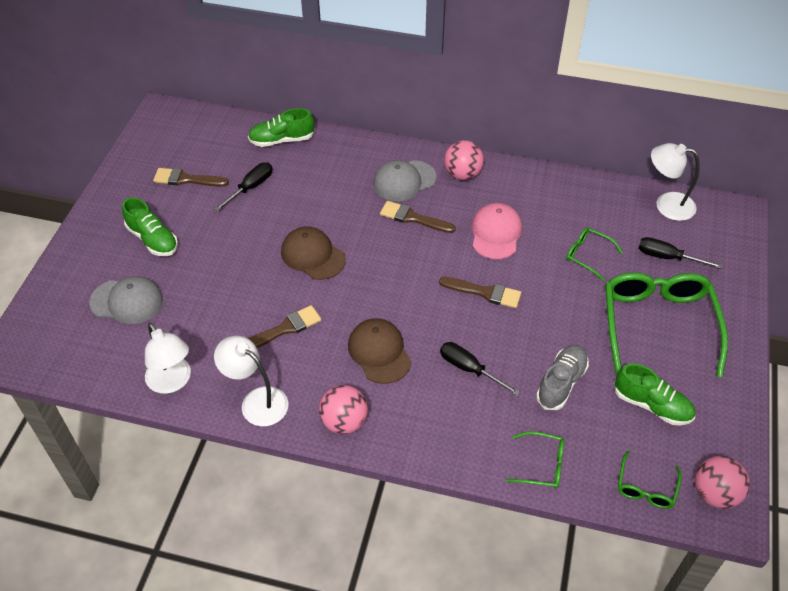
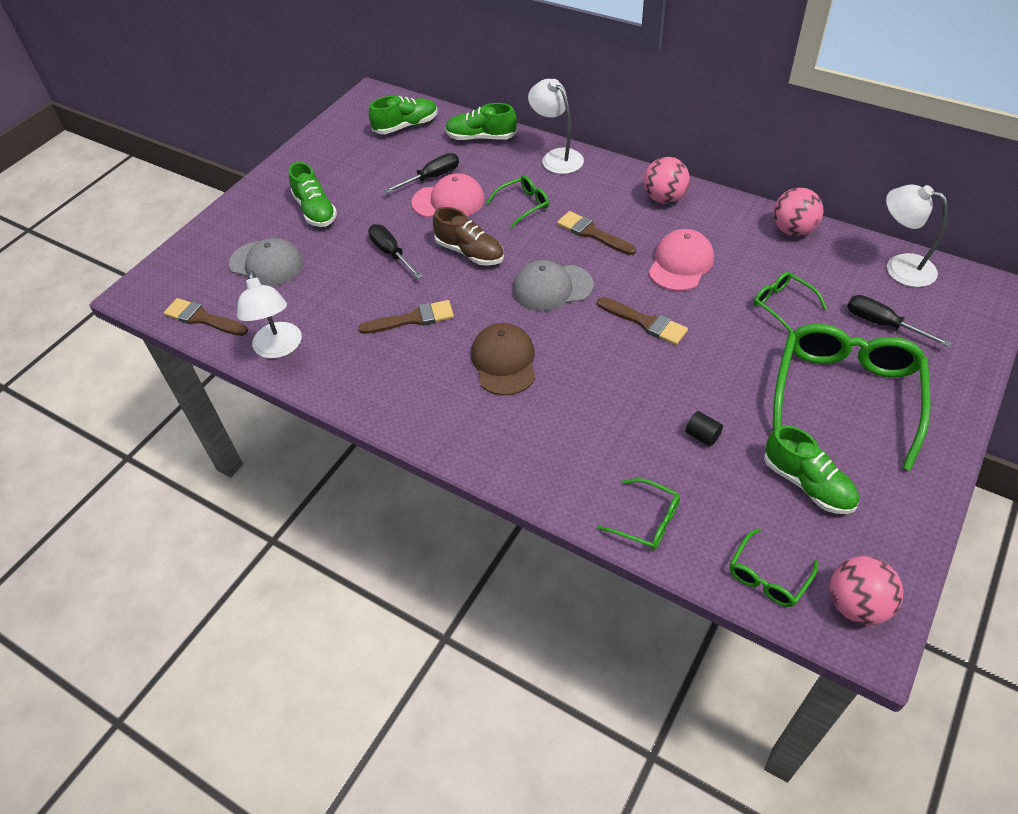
camera: 20 degrees right, 0 degrees up
brown brush [153,168,229,187] -> brown brush moved to [164,298,248,336]
white lamp [214,336,289,426] -> white lamp moved to [528,79,584,174]
brown cap [281,226,346,280] -> brown shoe [433,207,504,266]
pink ball [319,385,368,434] -> pink ball moved to [773,187,823,236]
grey cap [373,160,437,201] -> grey cap moved to [513,260,594,311]
black screwdriver [440,342,520,396] -> black screwdriver moved to [368,224,423,279]
grey shoe [536,345,589,410] -> black cylinder [685,411,723,446]
none -> green shoe [369,96,438,134]
none -> pink cap [412,173,485,218]
none -> green glasses [487,176,549,228]

